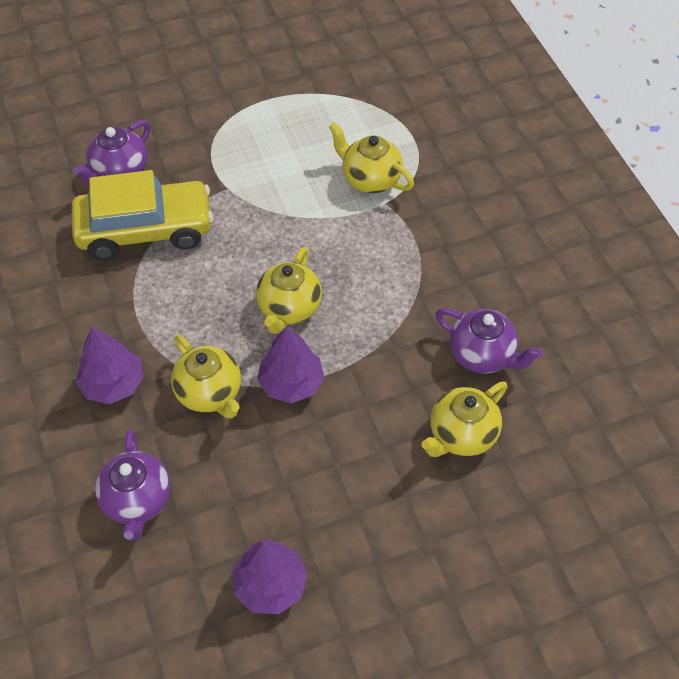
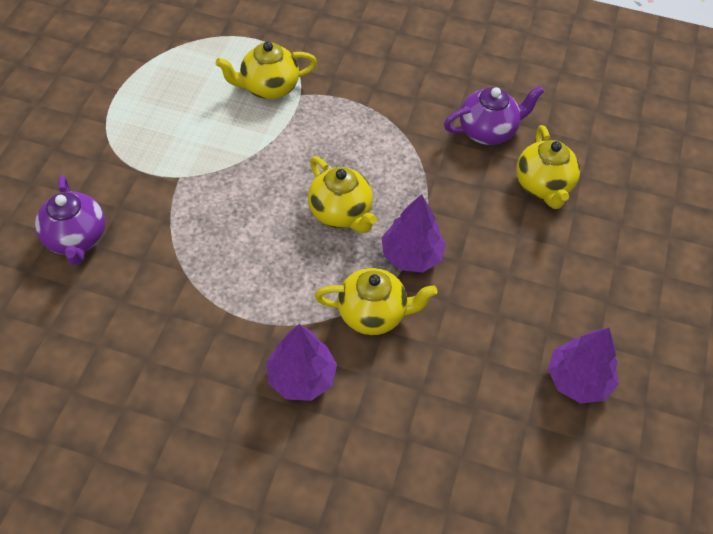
camera: 55 degrees left, 0 degrees up
yellow car [72,170,213,260] -> none
purple teapot [95,430,171,541] -> none

